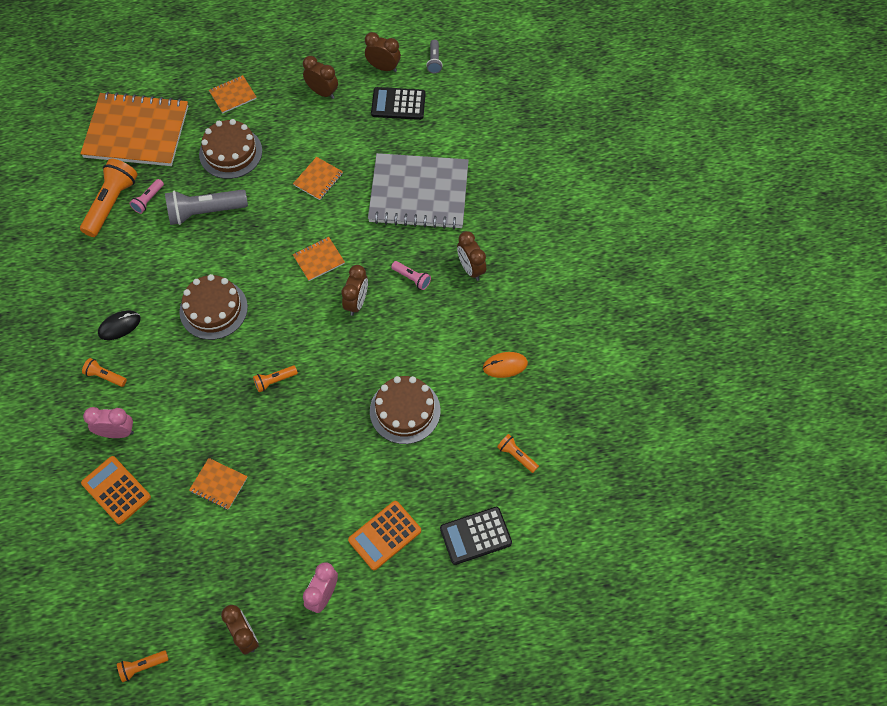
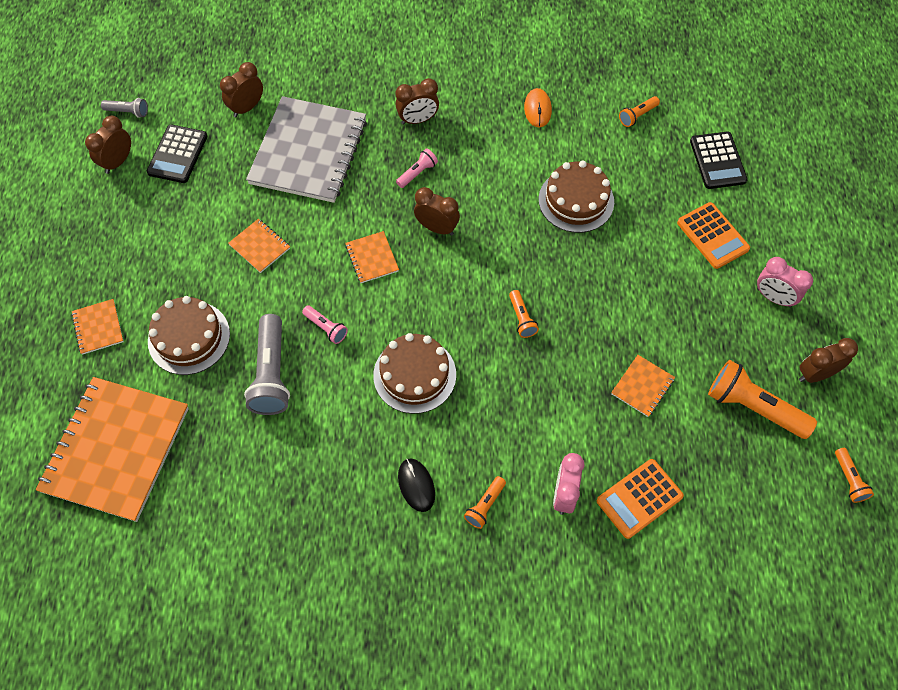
camera: 80 degrees left, 0 degrees up
orange flashlight [80,159,138,237] -> orange flashlight moved to [708,360,817,439]
pink flashlight [129,179,164,214] -> pink flashlight moved to [302,306,348,344]
brown clock [303,56,338,99] -> brown clock moved to [220,62,263,117]

